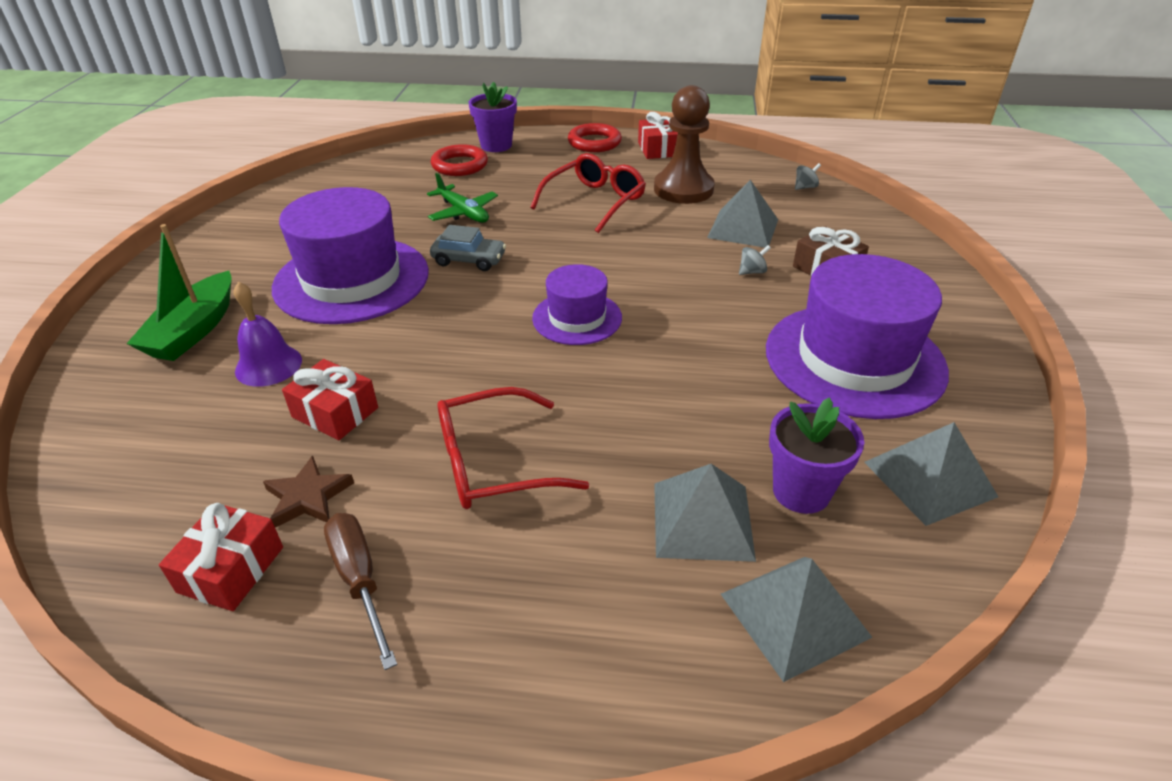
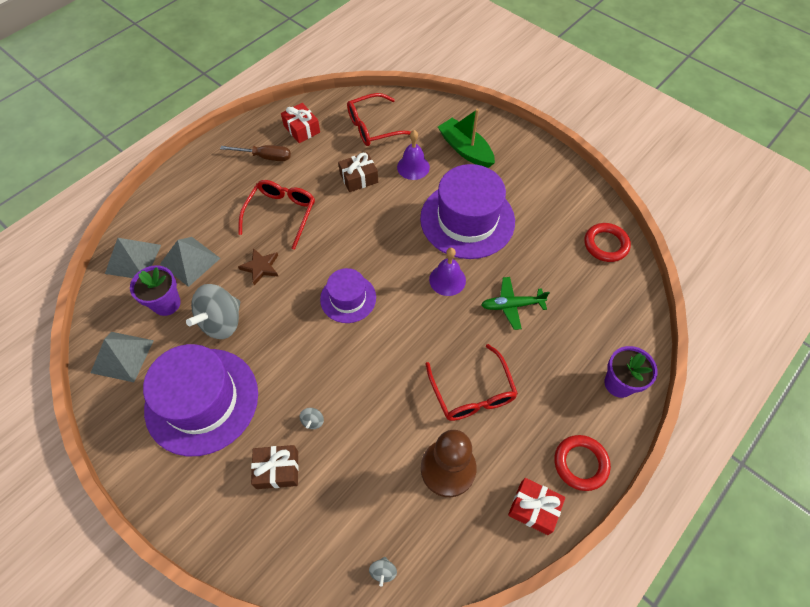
camera: 125 degrees right, 20 degrees up
brown star [263,456,354,528] -> brown star moved to [238,248,279,285]
red gift [282,359,378,440] -> brown gift [338,152,378,192]
grey car [430,225,506,271] -> purple bell [429,248,466,296]
red ring [431,144,488,176] -> red ring moved to [584,223,631,262]
grey pyramid [707,180,778,248] -> none
none -> grey spinning top [186,284,240,339]
none -> red glasses [347,93,411,146]

